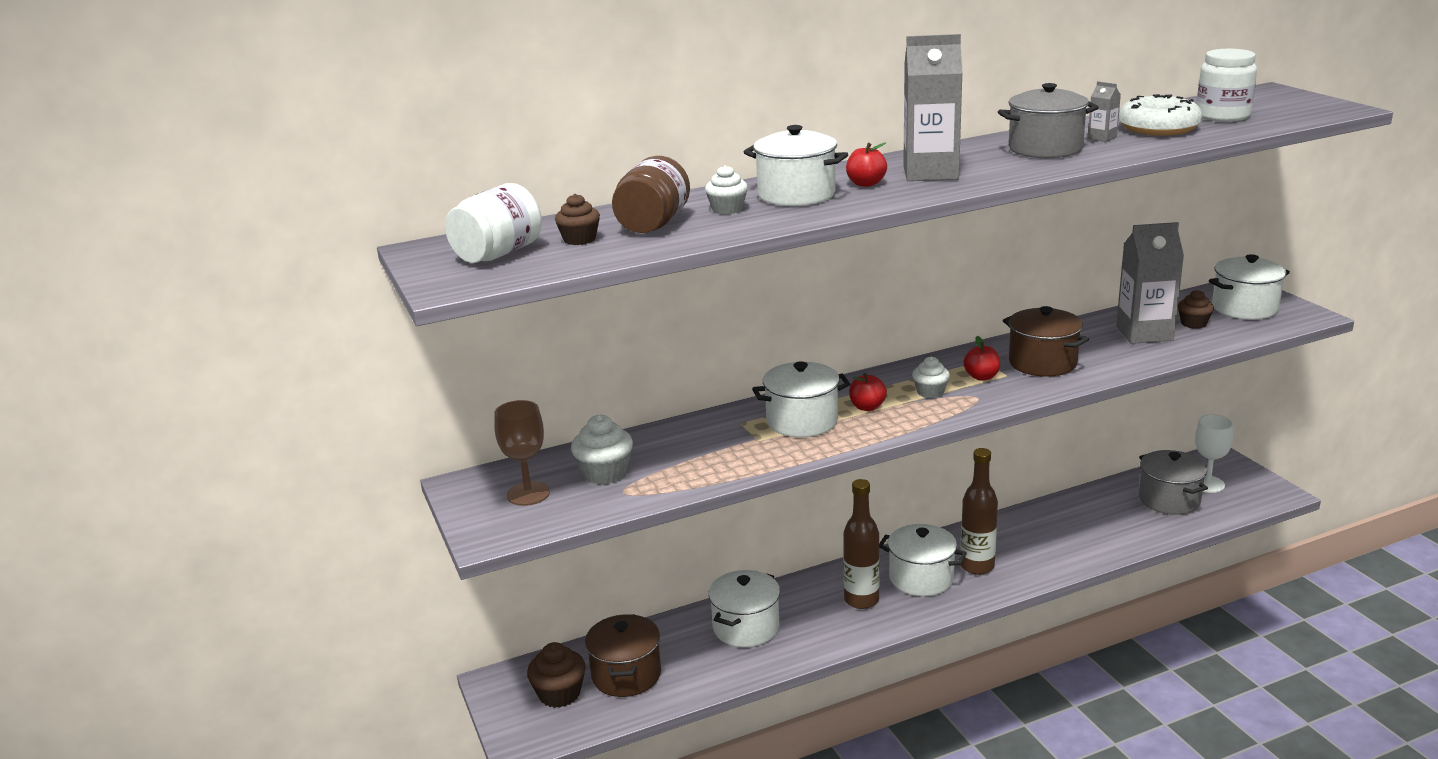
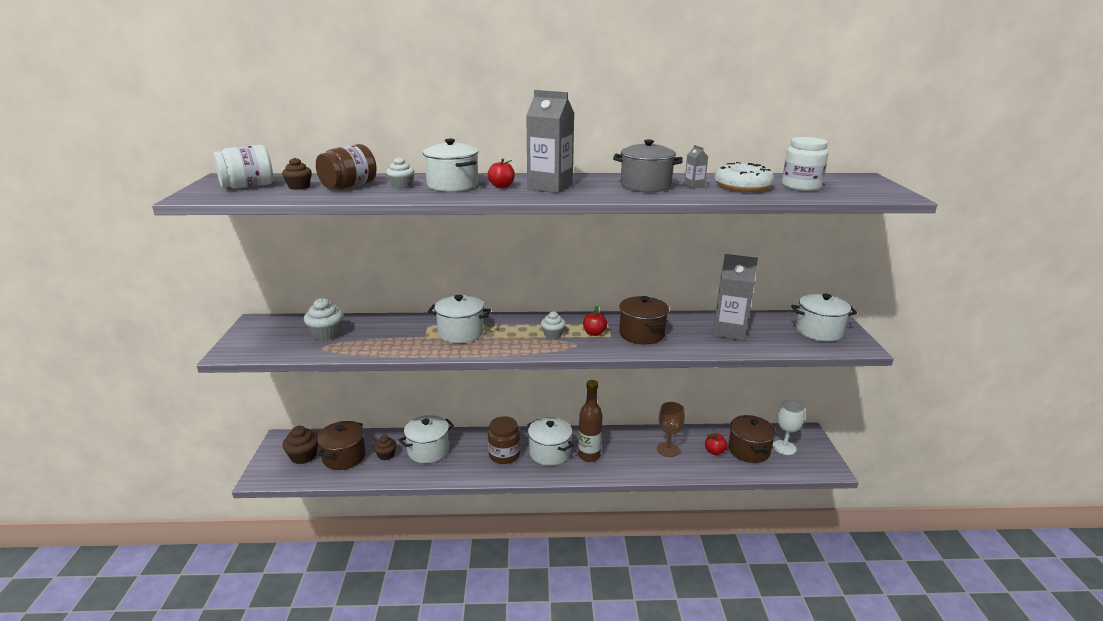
camera: 20 degrees right, 0 degrees up
brown goblet [495,400,550,506] -> brown goblet moved to [657,402,685,457]
brown bottle [843,479,880,609] -> brown jar [488,416,520,464]
red apple [849,373,887,411] -> red apple moved to [705,433,728,455]
grey pot [1139,450,1208,515] -> brown pot [728,415,776,463]
brown cupcake [1178,290,1214,329] -> brown cupcake moved to [373,435,396,460]

